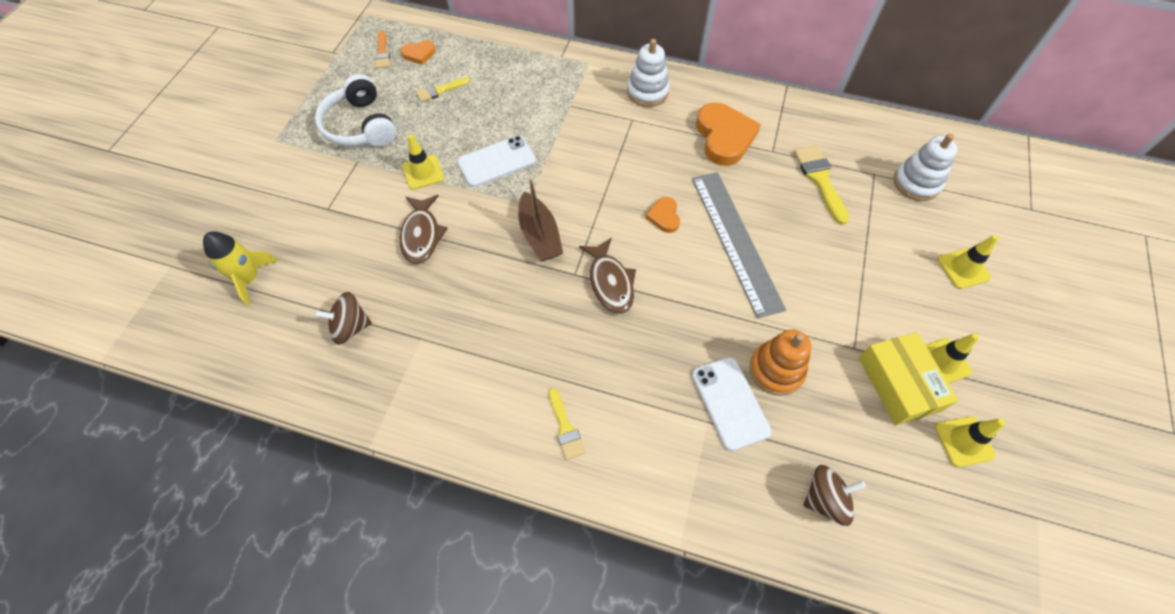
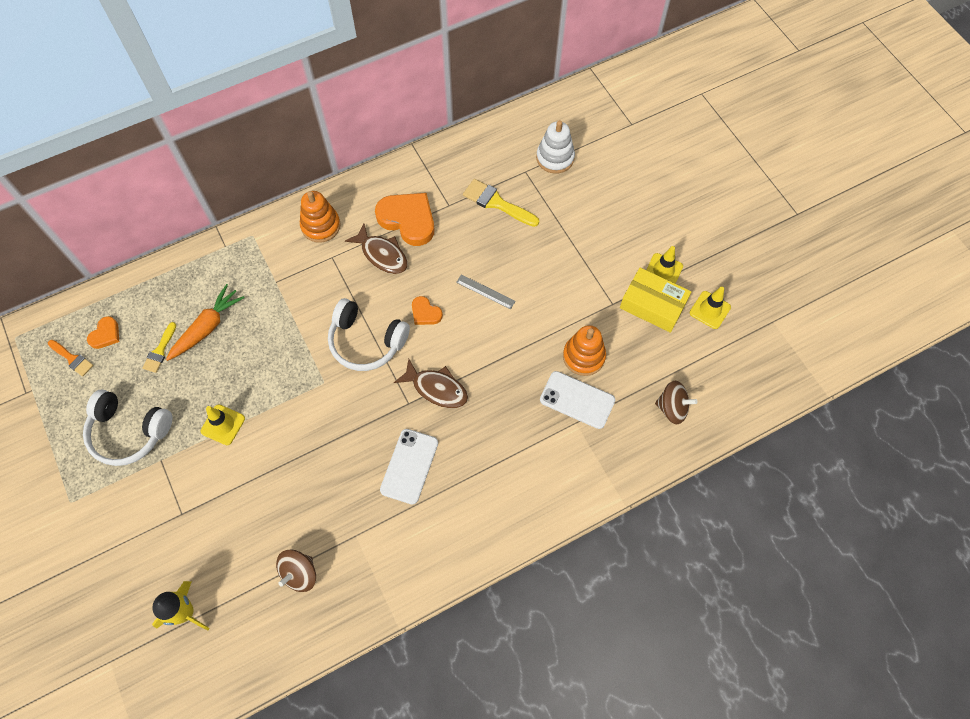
camera: 45 degrees left, 5 degrees up
brown fish [400,195,448,264] -> brown fish moved to [345,224,408,274]
white phone [457,135,536,187] -> white phone moved to [380,429,438,505]
brown boat [518,178,563,261] -> none
yellow brush [549,388,585,460] -> none
white stacking toy [627,39,670,107] -> orange stacking toy [300,191,341,243]
grey ruler [692,172,786,318] -> grey ruler [456,274,516,309], size x0.43
brown spinning top [803,465,866,526] -> brown spinning top turned 75 degrees clockwise [655,381,698,424]
yellow traffic cone [938,235,999,289] -> none
none -> orange carrot [166,284,245,361]
none -> white headphones [328,298,410,371]

